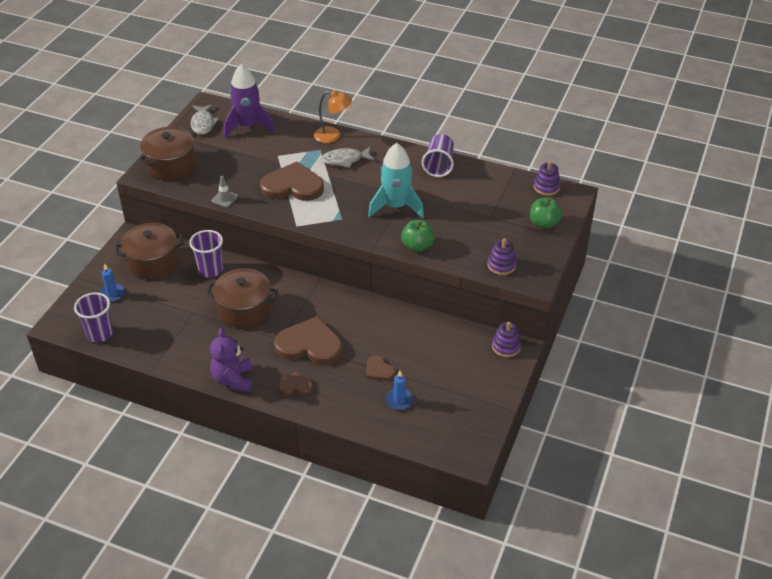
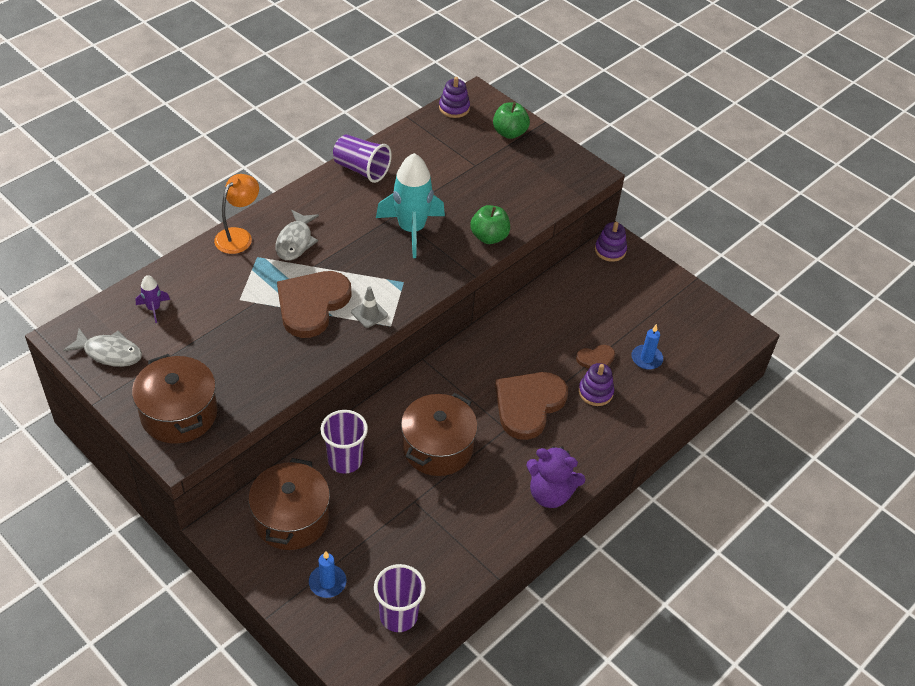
camera: 70 degrees left, 5 degrees up
grey traffic cone [211,176,238,207] -> grey traffic cone moved to [351,286,388,328]
purple rocket [223,64,275,138] -> purple rocket [136,275,170,323], size x0.45
brown heart [278,371,313,396] -> none
purple stacking toy [487,238,517,275] -> purple stacking toy moved to [578,363,614,406]

